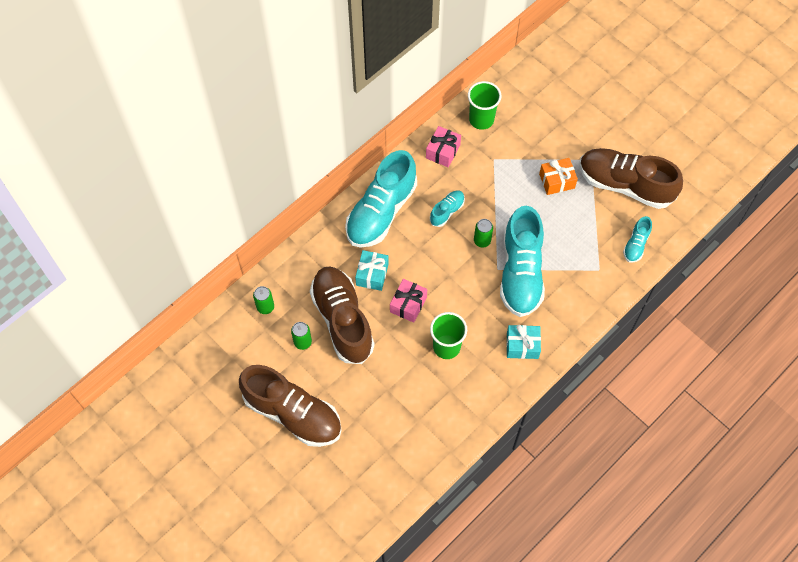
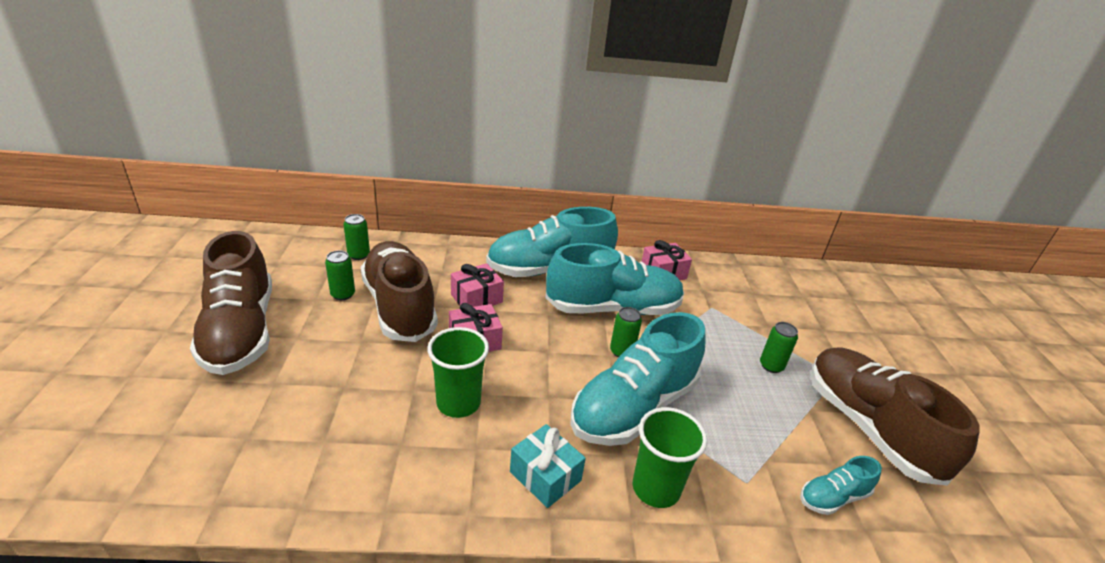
camera: 40 degrees right, 30 degrees down
brown shoe [310,266,374,364] -> brown shoe turned 45 degrees counterclockwise [361,241,438,342]
turquoise gift [355,250,389,291] -> pink gift [451,263,504,307]
turquoise shoe [430,191,465,227] -> turquoise shoe [545,243,684,315], size x2.20
green cup [468,81,501,130] -> green cup moved to [633,407,707,508]
orange gift [539,158,578,195] -> green can [760,322,798,373]

